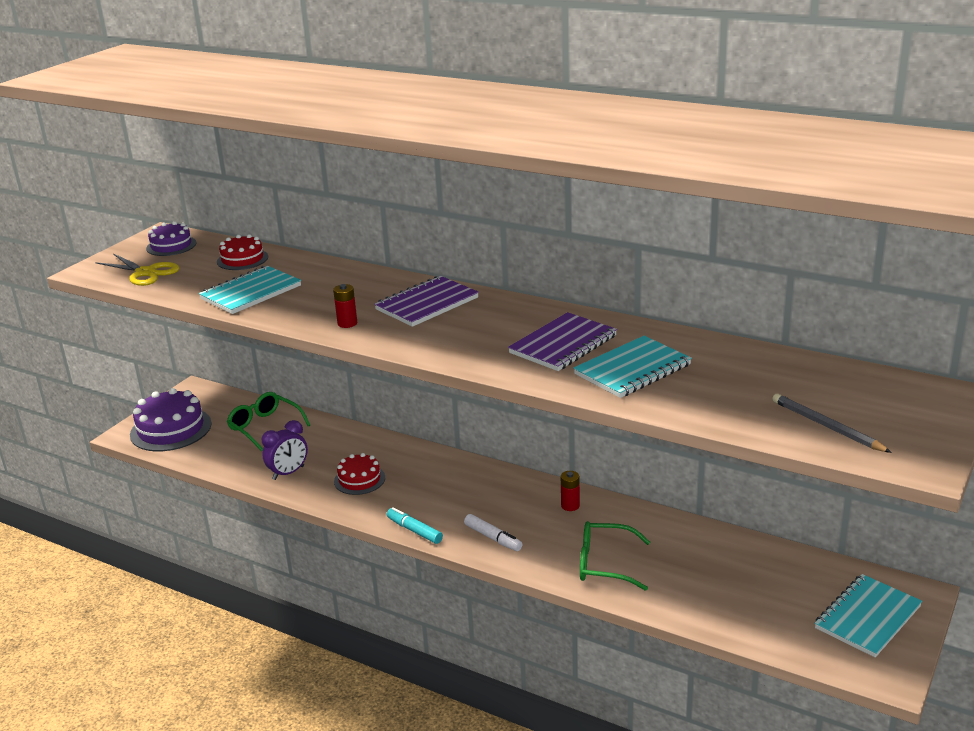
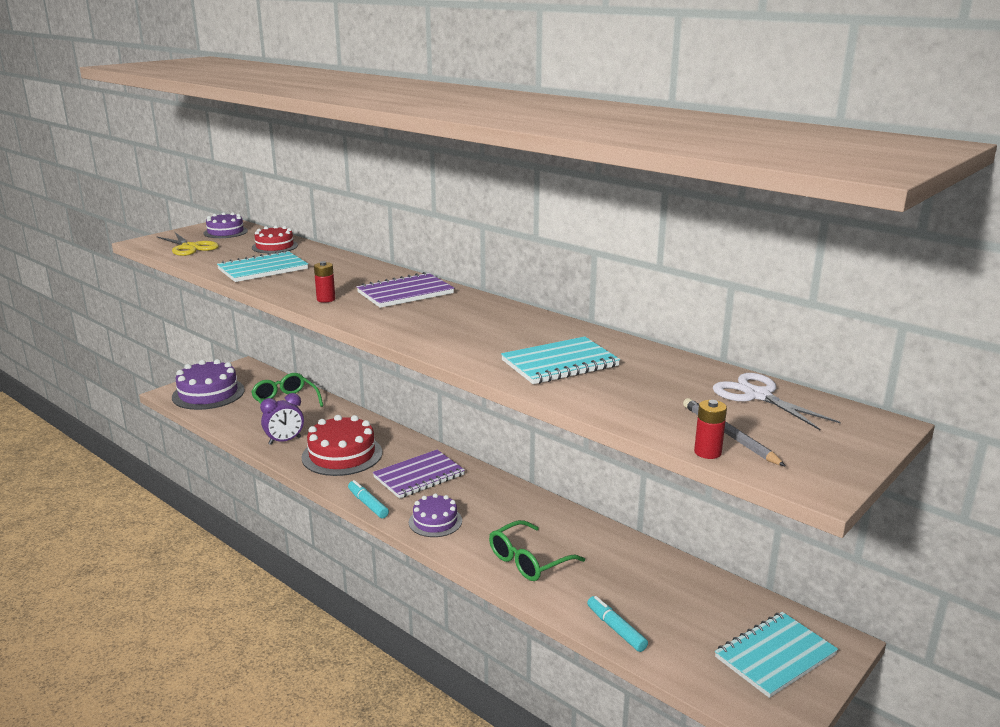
camera: 10 degrees right, 5 degrees down
red cake [334,453,385,495] -> red cake [301,415,382,476], size x1.69
white marker [464,514,522,551] -> purple cake [409,493,462,537]
purple notebook [508,312,617,371] -> purple notebook moved to [373,450,465,499]
red battery [561,471,580,511] -> red battery moved to [694,400,727,459]
green glasses [580,521,650,591] -> green glasses turned 60 degrees counterclockwise [489,520,585,581]
none -> turquoise marker [587,596,648,652]
none -> white scissors [713,373,841,430]

